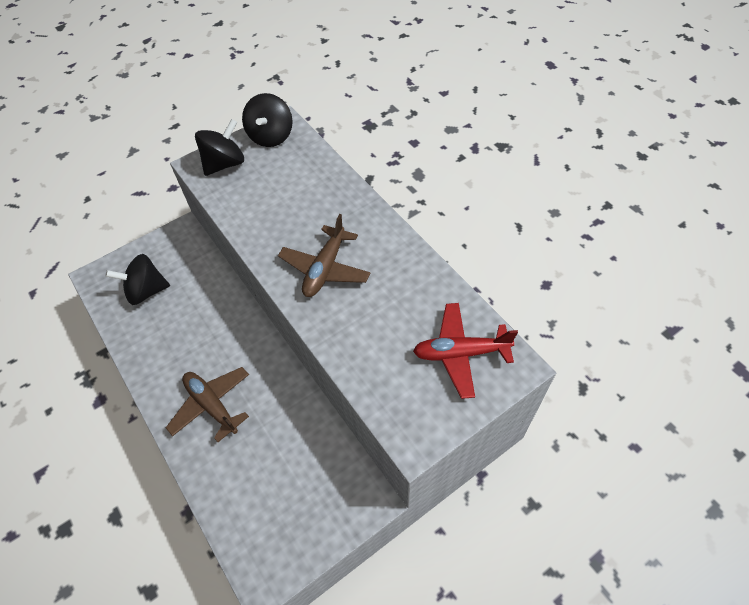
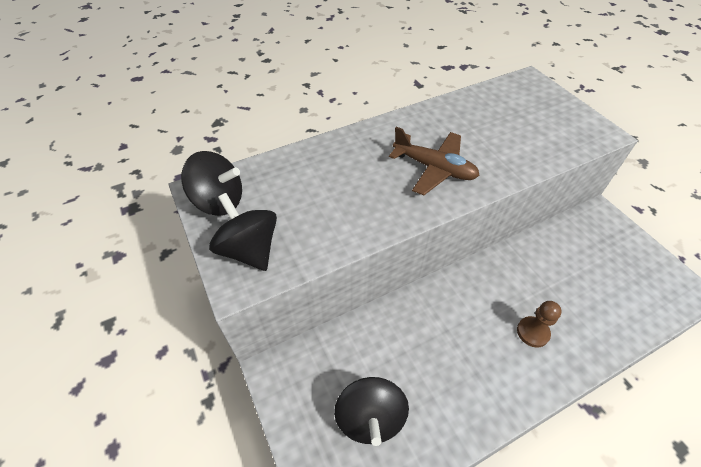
camera: 85 degrees left, 5 degrees down
brown plane [166,367,249,442] -> brown pawn [517,301,562,347]
red plane [413,303,518,399] -> none

